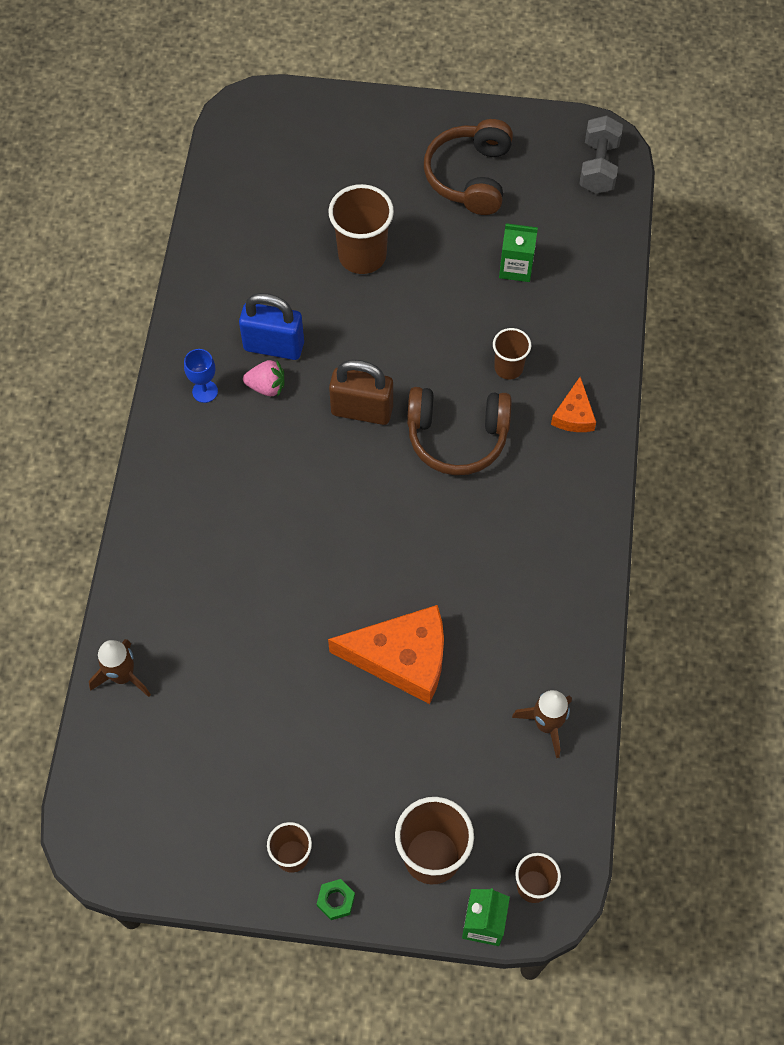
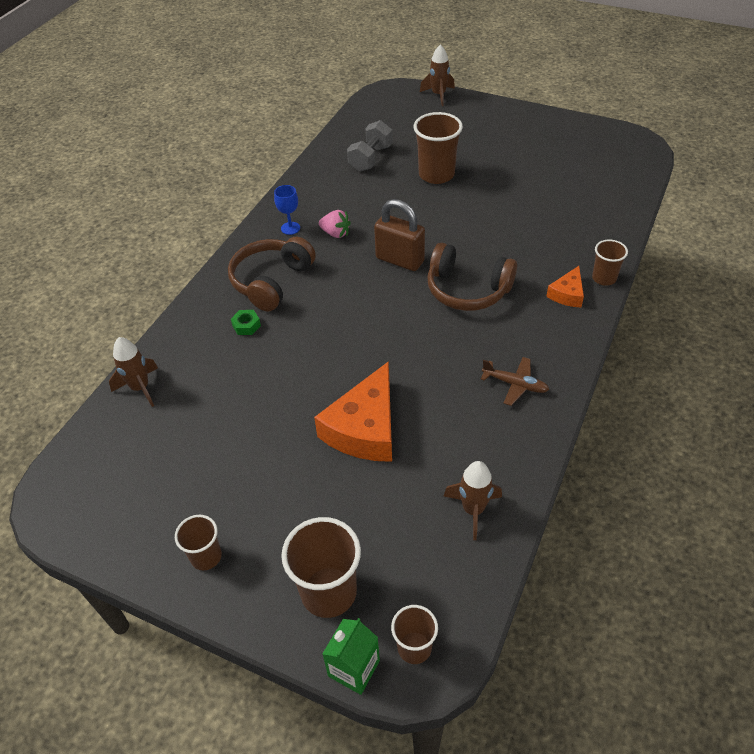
camera: 20 degrees right, 15 degrees down
blue padlock [239,293,304,360] -> none
green nut [317,879,355,920] -> green nut moved to [231,310,261,335]
orange cheese [328,605,444,704] -> orange cheese turned 90 degrees clockwise [314,361,392,462]
brown headphones [424,119,513,215] -> brown headphones moved to [228,237,316,311]
brown cup [493,328,531,380] -> brown cup moved to [592,240,628,286]
green carton [499,223,538,282] -> none
grey dumbbell [579,115,623,194] -> grey dumbbell moved to [347,120,393,172]
none -> brown rocket [420,44,455,106]
none -> brown plane [481,357,549,406]

